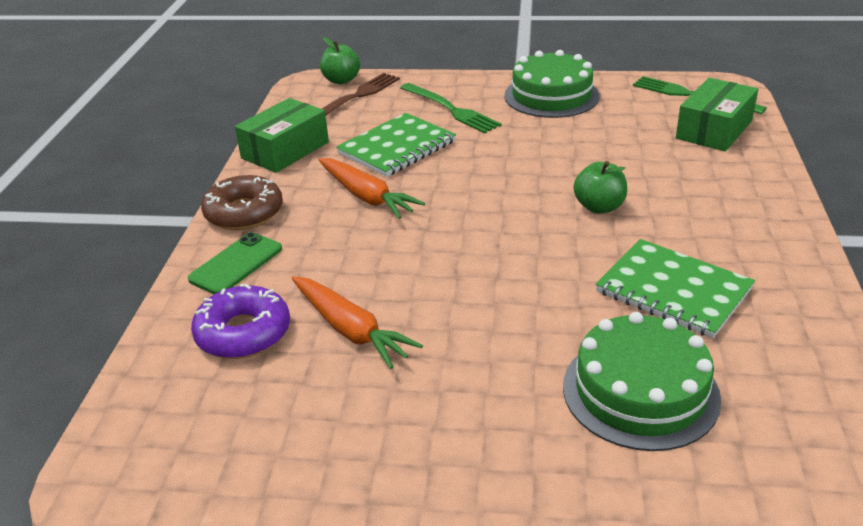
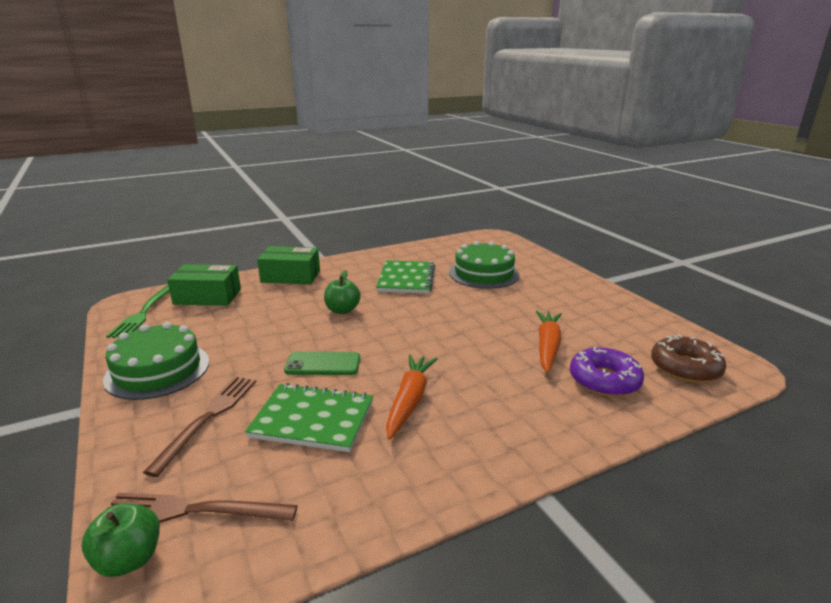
camera: 125 degrees left, 10 degrees down
green phone [188,232,282,294] -> green phone moved to [284,352,360,375]
brown donut [201,175,283,230] -> brown donut moved to [651,334,726,383]
green box [235,98,329,173] -> green box moved to [257,246,320,284]
green fork [400,83,502,133] -> brown fork [143,376,256,477]

